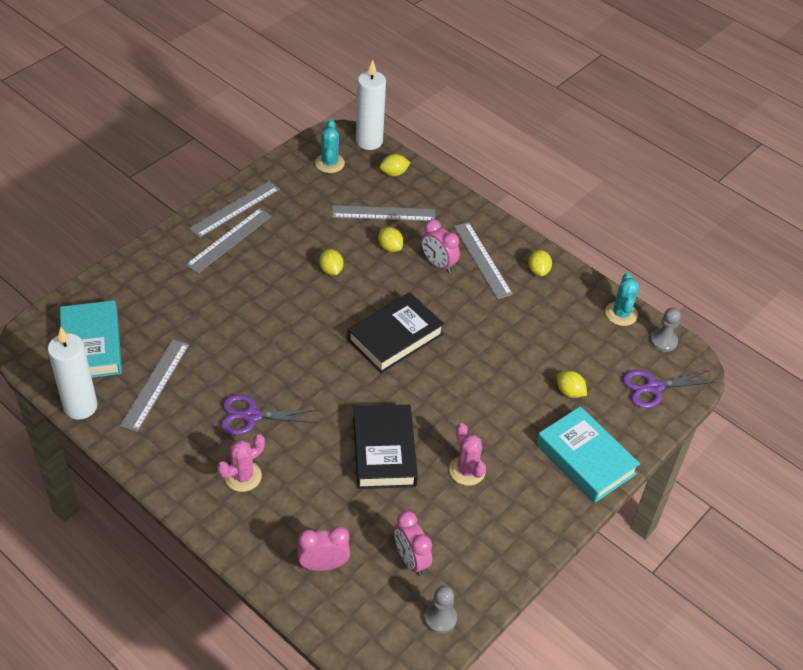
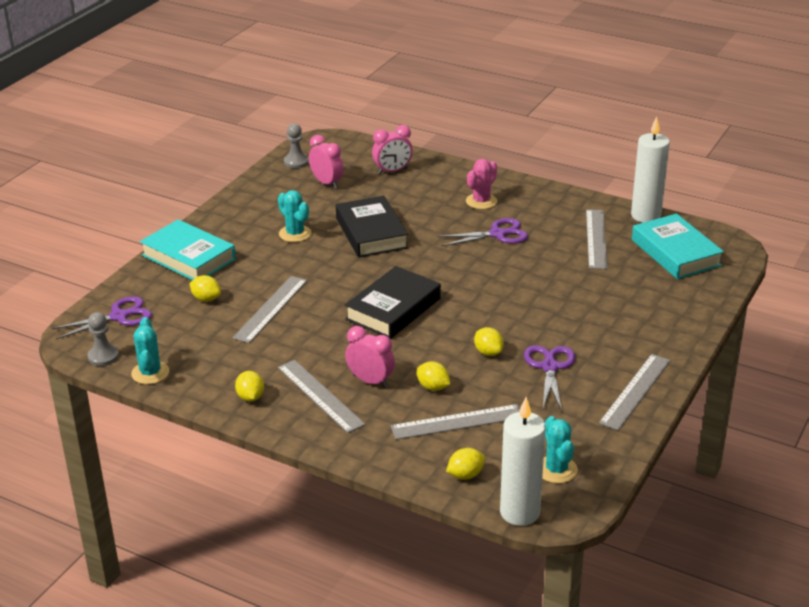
camera: 170 degrees right, 15 degrees down
grey ruler [186,208,272,273] -> grey ruler moved to [232,276,307,343]
pink cactus [449,423,486,486] -> turquoise cactus [278,190,311,242]
none -> purple scissors [524,345,576,411]

